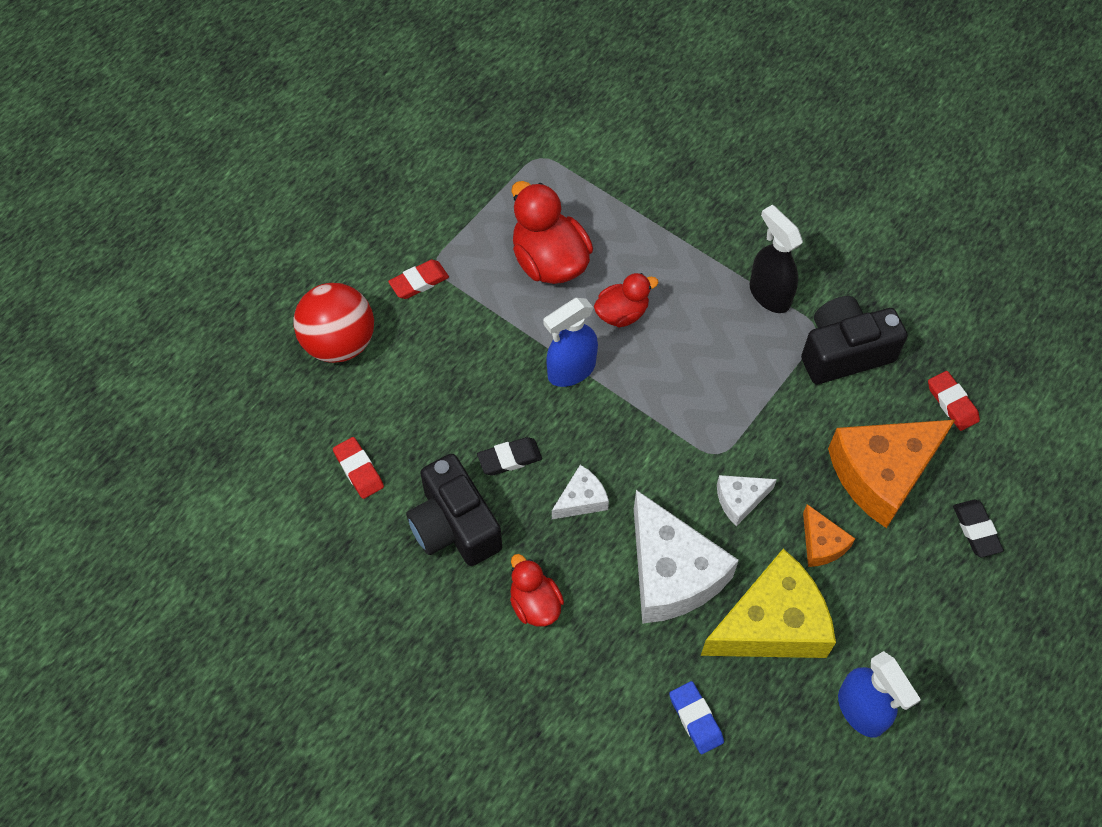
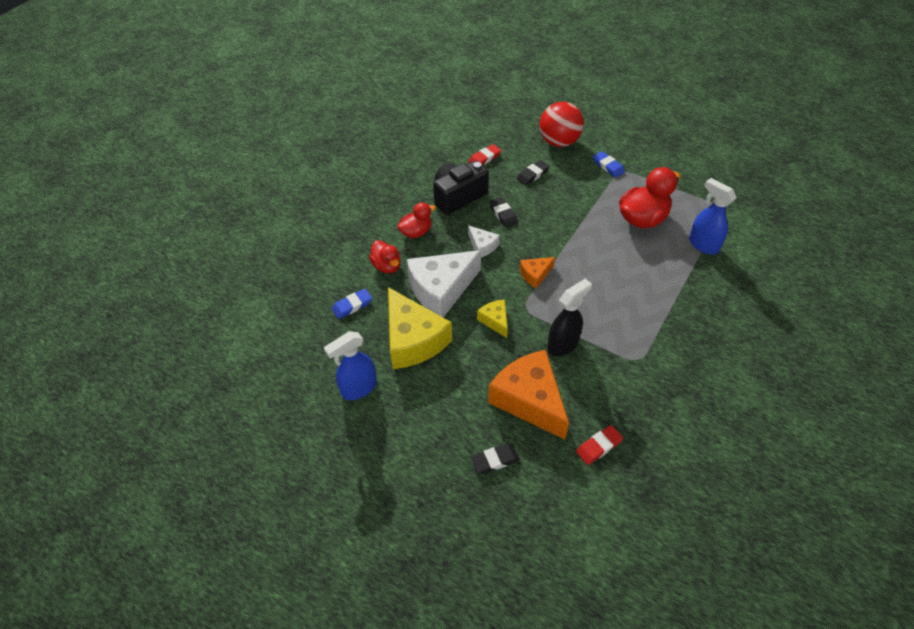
camera: 85 degrees right, 10 degrees down
red eraser [388,260,449,299] -> blue eraser [593,151,625,178]
blue spray bottle [543,298,598,387] -> blue spray bottle moved to [689,178,737,254]
red duck [594,273,659,327] -> red duck moved to [369,240,400,273]
white cheese [717,475,777,526] -> yellow cheese [477,300,508,338]
black spray bottle [750,205,803,313] -> black spray bottle moved to [547,279,592,356]
black camera [801,296,907,384] -> none
orange cheese [803,504,855,567] -> orange cheese moved to [520,257,555,289]
none -> black eraser [517,160,550,185]

